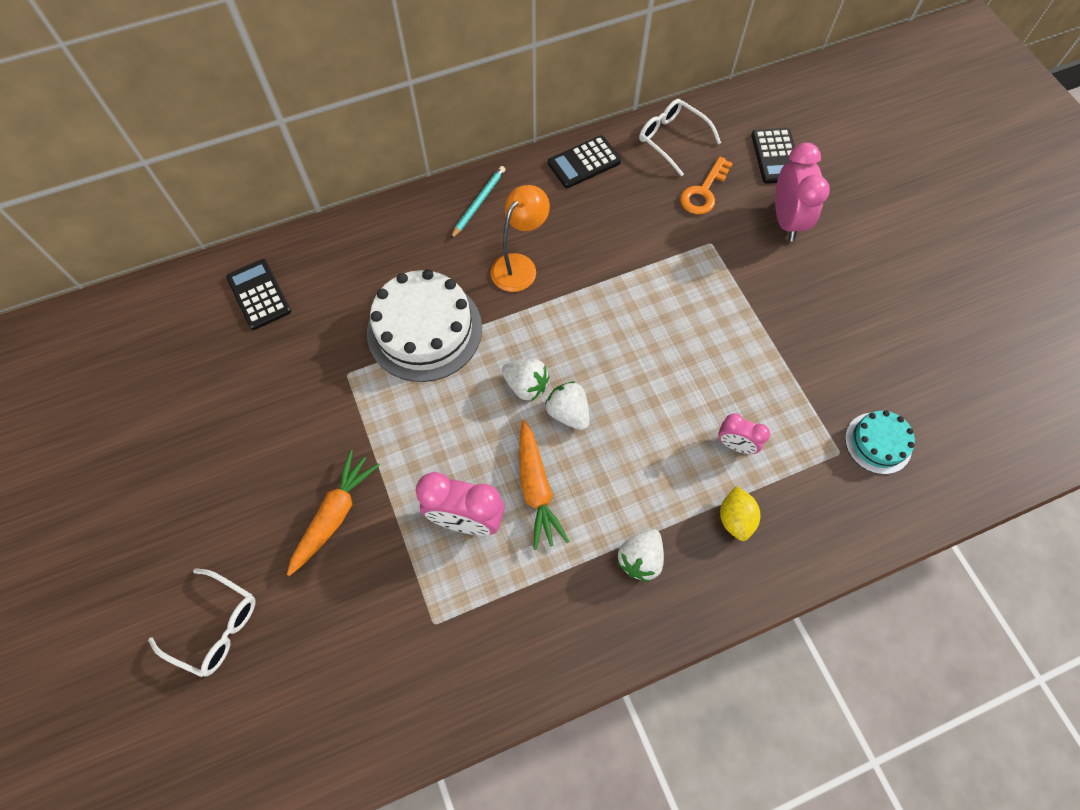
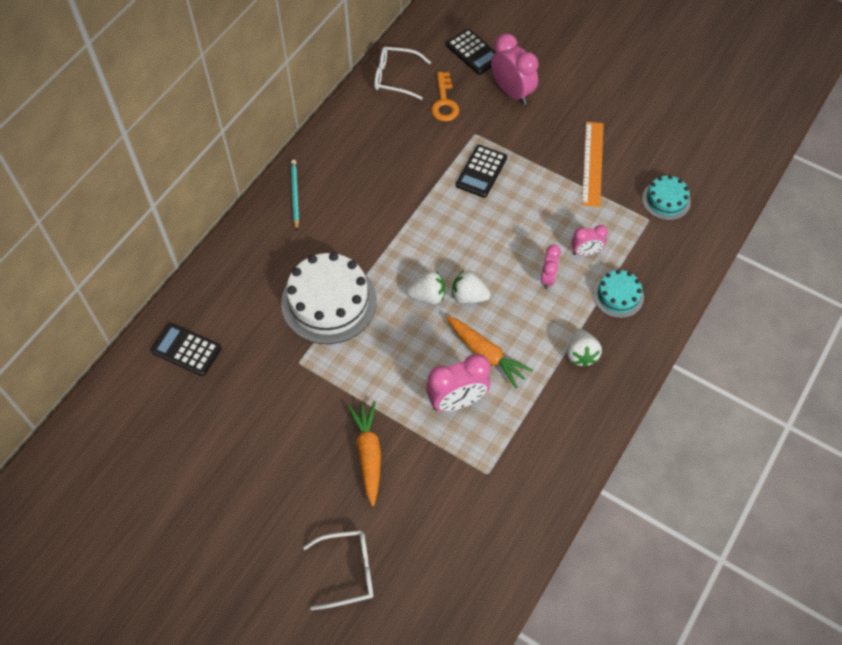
camera: 35 degrees left, 5 degrees down
orange lamp [491,185,550,292] -> none
black calculator [548,135,621,188] -> black calculator moved to [456,145,507,198]
yellow lemon [720,486,760,541] -> turquoise cake [593,270,644,318]
none -> pink clock [541,244,561,289]
none -> orange ruler [582,122,604,207]

